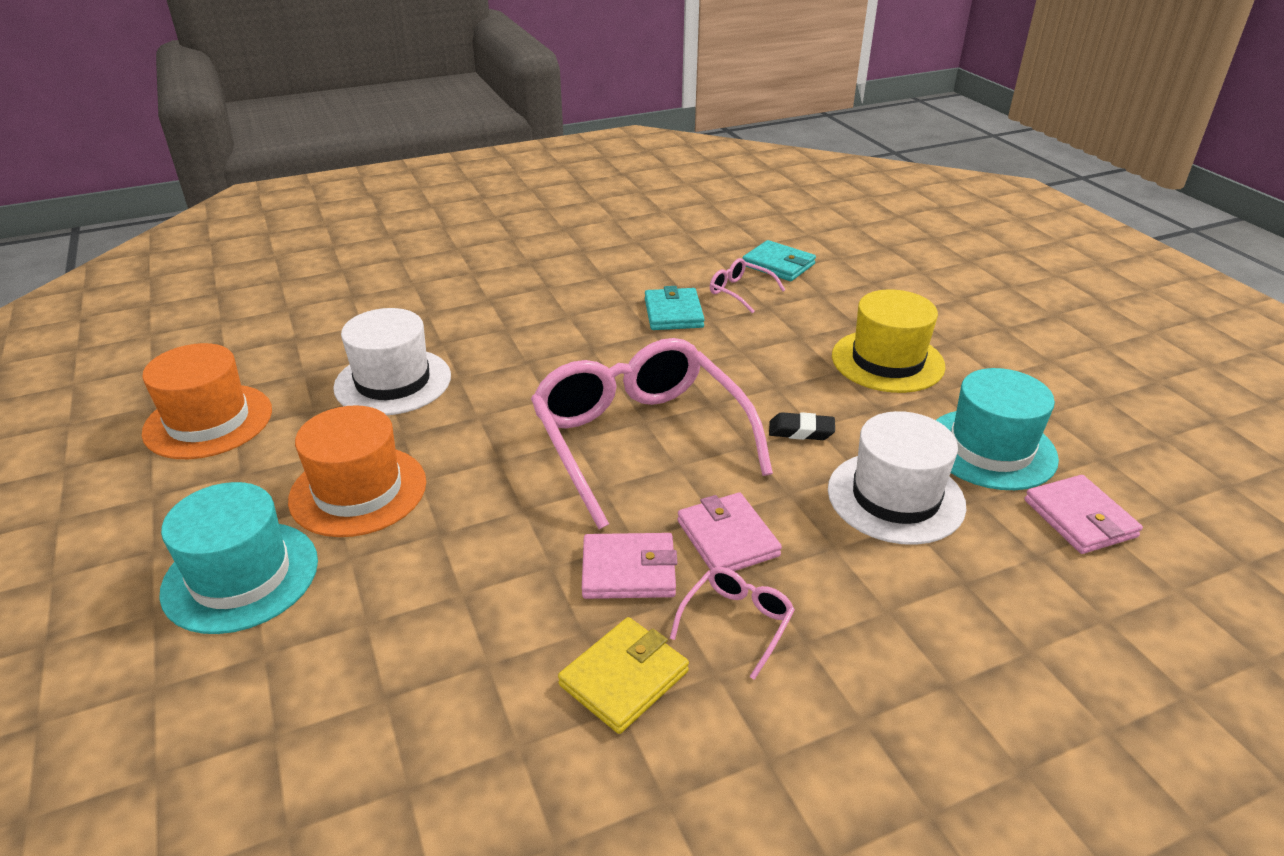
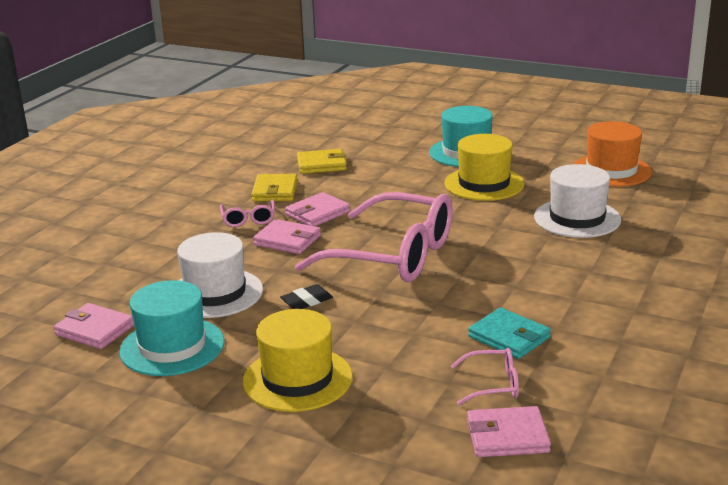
camera: 140 degrees right, 10 degrees down
orange hat [288,405,426,537] -> yellow hat [444,134,524,201]
turquoise wallet [742,240,816,281] -> pink wallet [467,406,551,457]
none -> yellow wallet [297,149,347,174]

